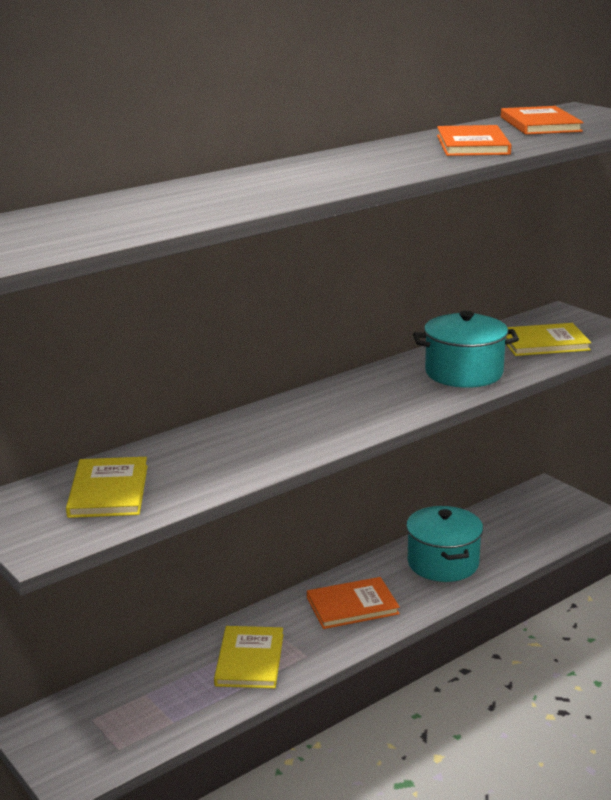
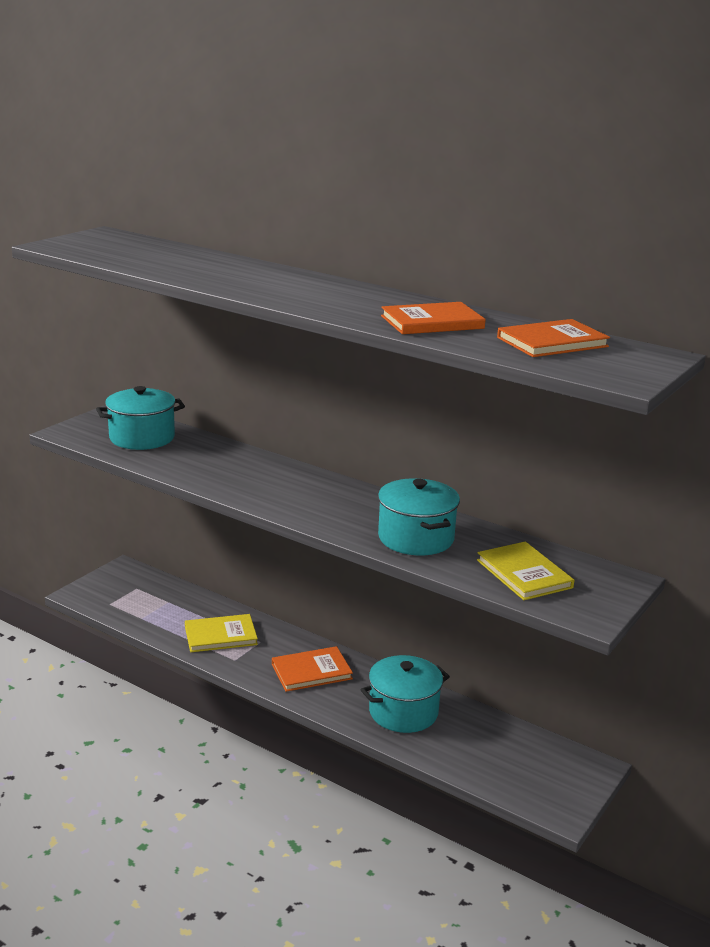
camera: 70 degrees right, 0 degrees up
yellow book [66,457,147,518] -> turquoise pot [96,386,185,450]
orange book [307,577,400,629] -> orange book turned 75 degrees counterclockwise [272,646,353,692]

